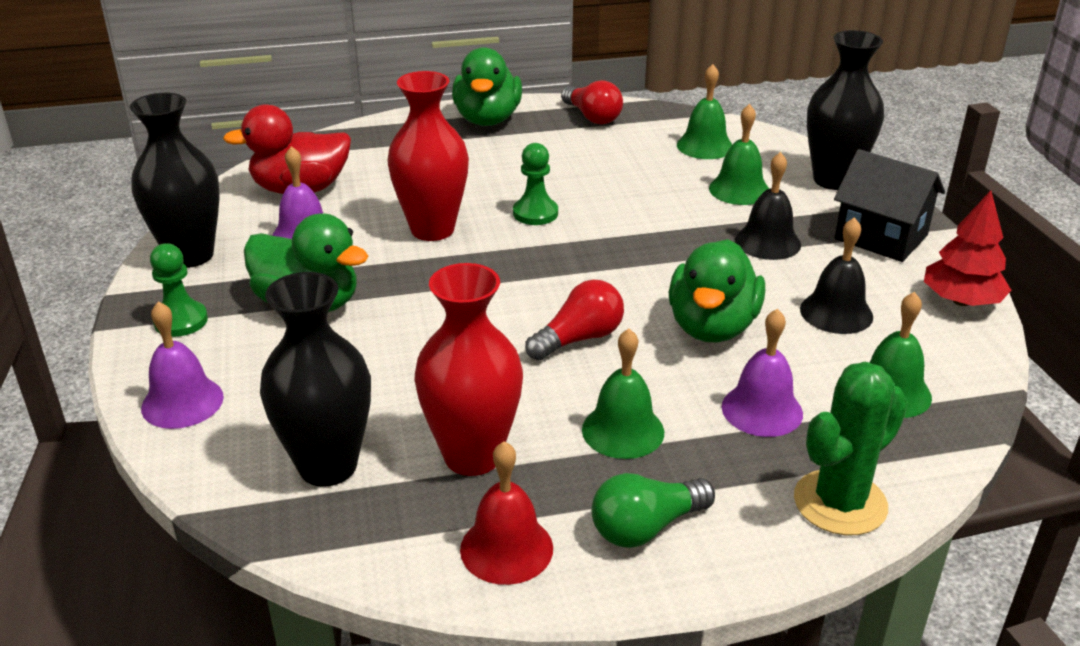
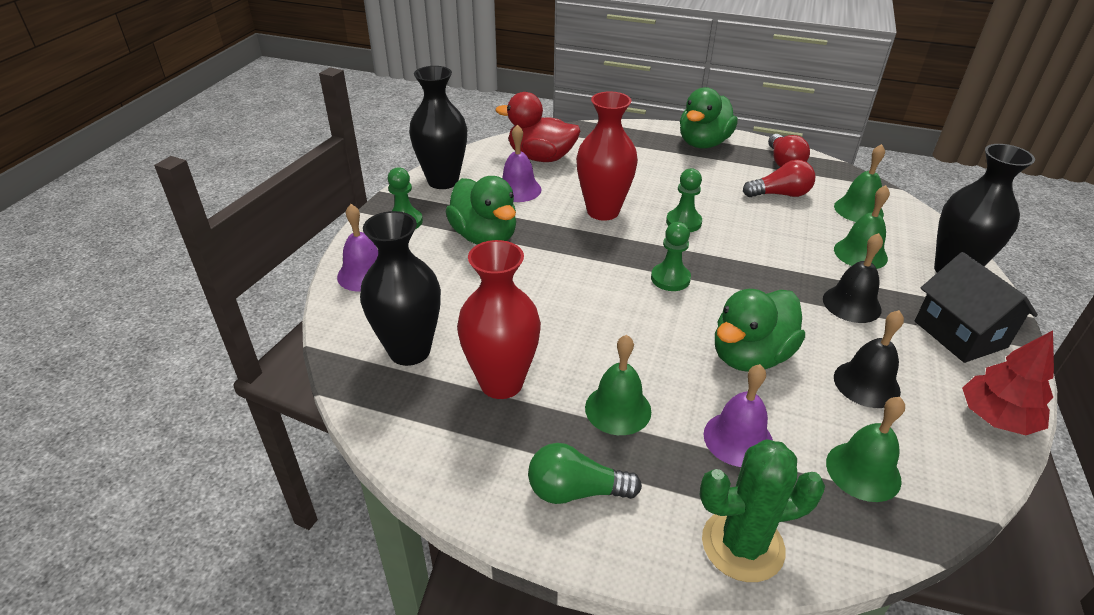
camera: 30 degrees right, 5 degrees up
red bell [460,441,553,585] -> none
red light bulb [525,280,624,360] -> red light bulb moved to [743,160,815,197]
none -> green pawn [651,222,691,291]

